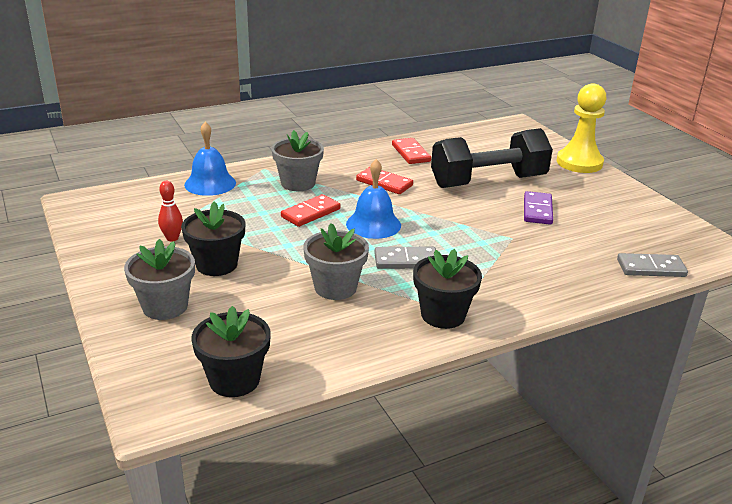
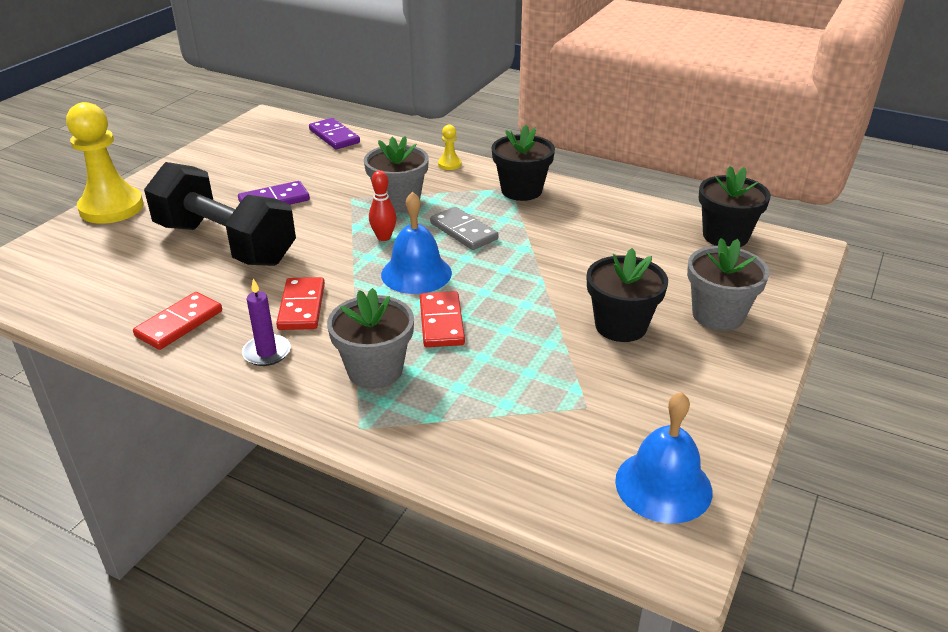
camera: 125 degrees left, 5 degrees up
red bowling pin [158,181,183,241] -> red bowling pin moved to [369,171,397,241]
blue bell [184,122,236,196] -> blue bell moved to [615,392,712,523]
red domino [281,194,341,227] -> red domino turned 75 degrees clockwise [420,291,465,347]
grey flower pot [303,223,369,300] -> grey flower pot moved to [364,136,429,212]
grey domino [617,253,688,277] -> purple domino [309,118,360,149]
none -> purple candle [242,278,291,366]
none -> yellow pawn [438,125,461,170]

